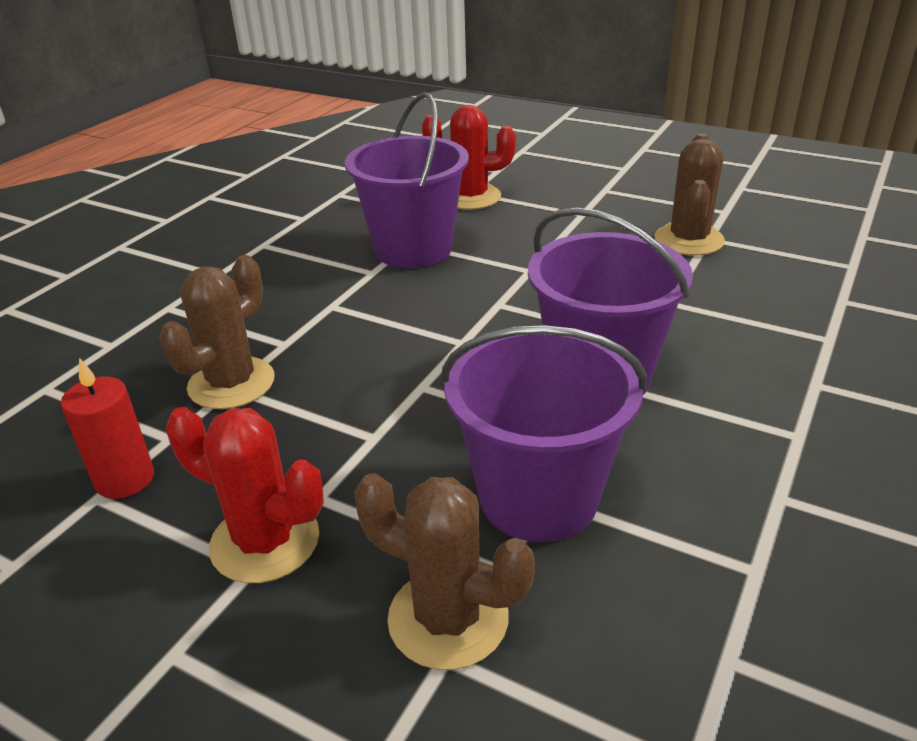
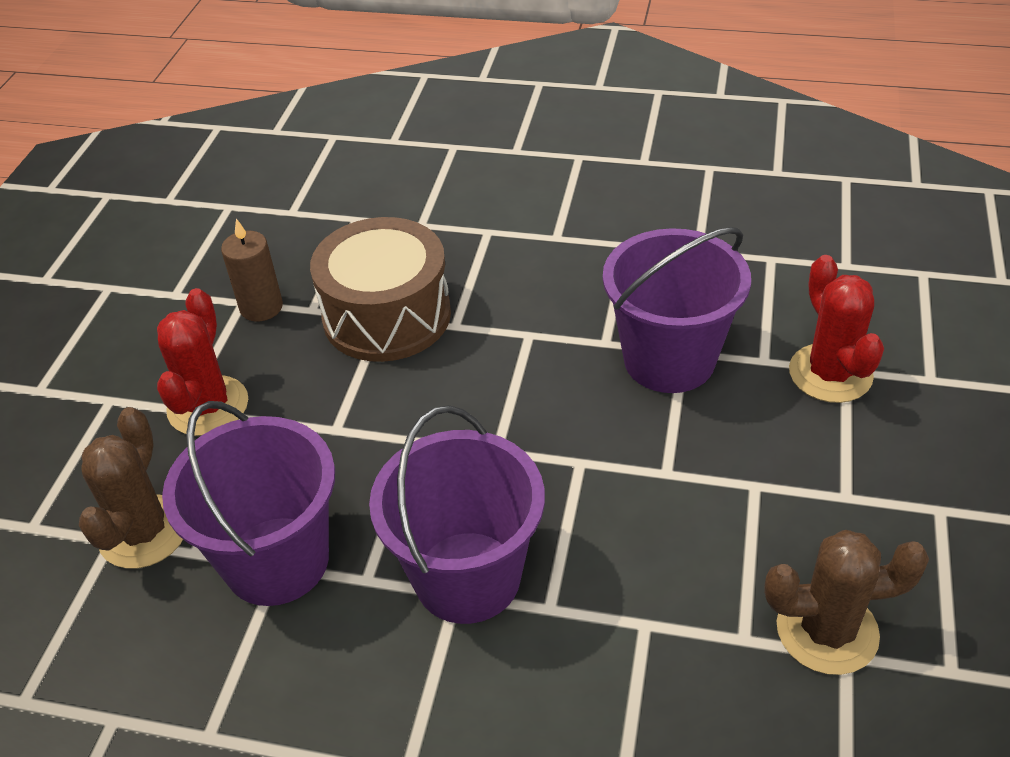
camera: 75 degrees right, 10 degrees up
red candle [61,358,154,499] -> brown candle [221,218,283,322]
brown cactus [159,255,275,409] -> brown drum [310,217,451,362]

